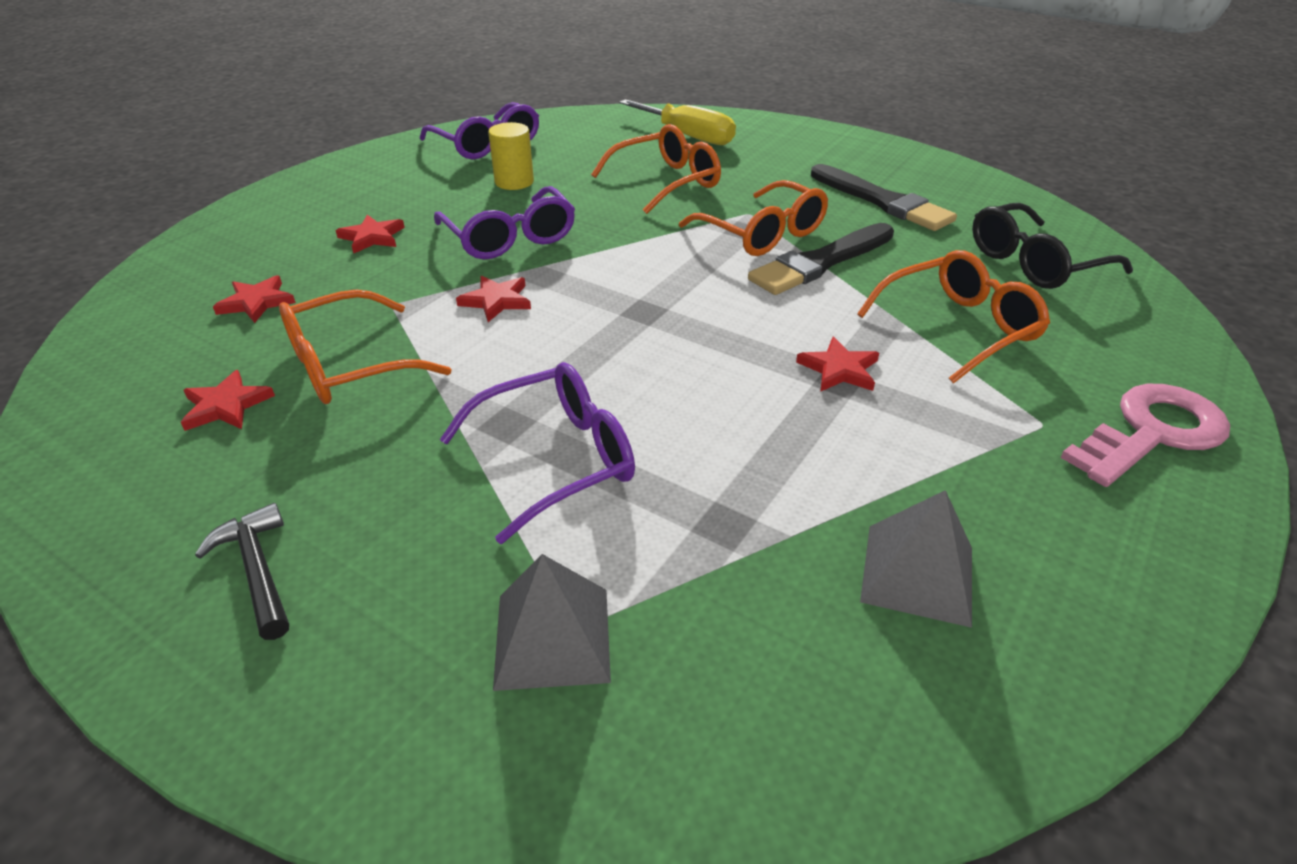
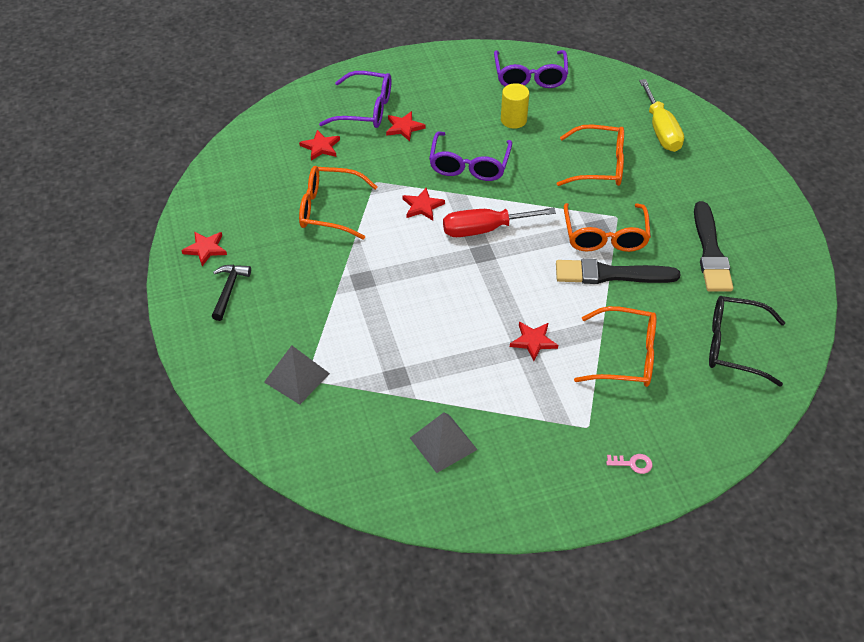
camera: 40 degrees right, 10 degrees up
red star [181,370,275,431] -> red star moved to [181,232,227,266]
purple glasses [440,362,635,544] -> purple glasses moved to [319,71,391,128]
pink key [1060,384,1230,487] -> pink key [606,454,653,474], size x0.40
none -> red screwdriver [443,208,556,237]

